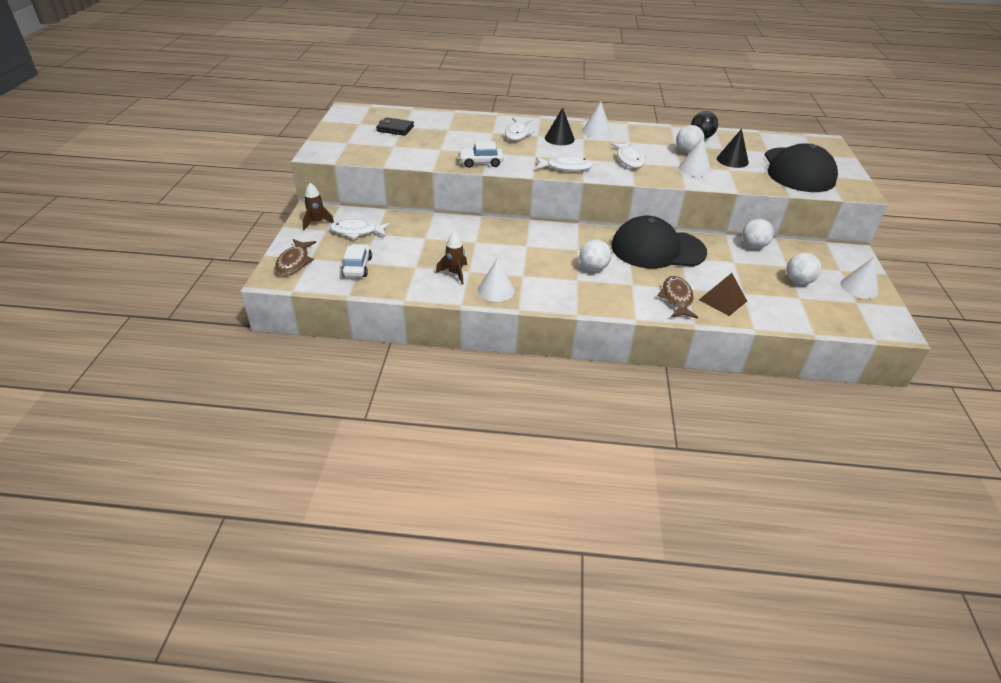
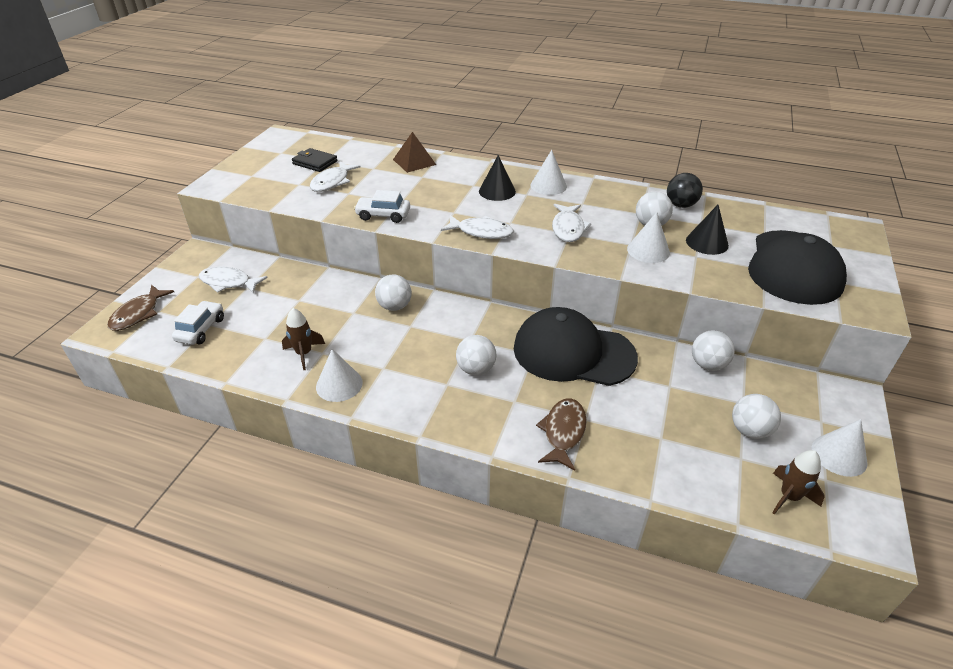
camera: 15 degrees right, 0 degrees up
brown rocket [303,183,334,230] -> brown rocket moved to [772,450,825,515]
white fish [505,117,535,141] -> white fish moved to [310,161,360,192]
brown pyramid [699,273,747,316] -> brown pyramid moved to [393,132,436,173]
none -> white ball [375,275,412,311]

